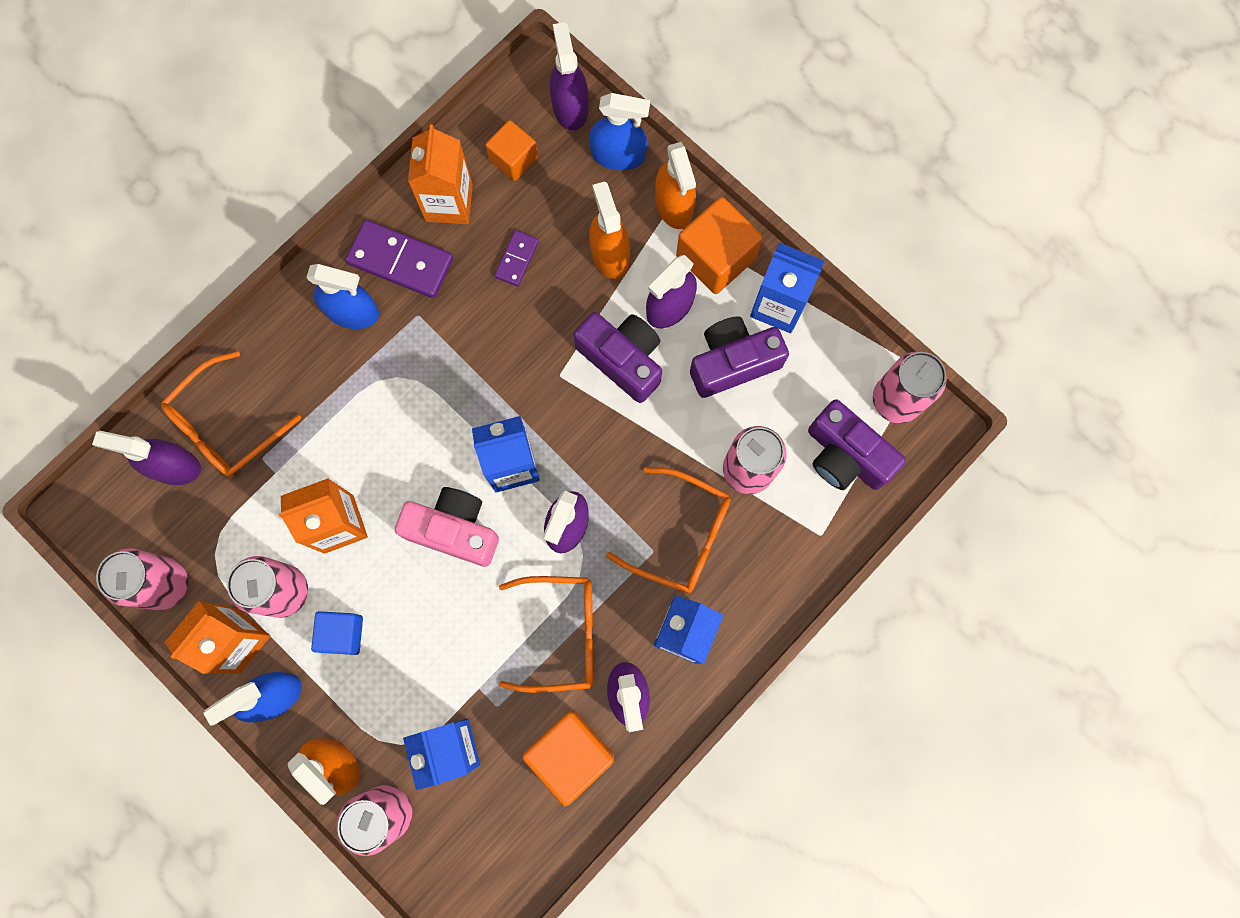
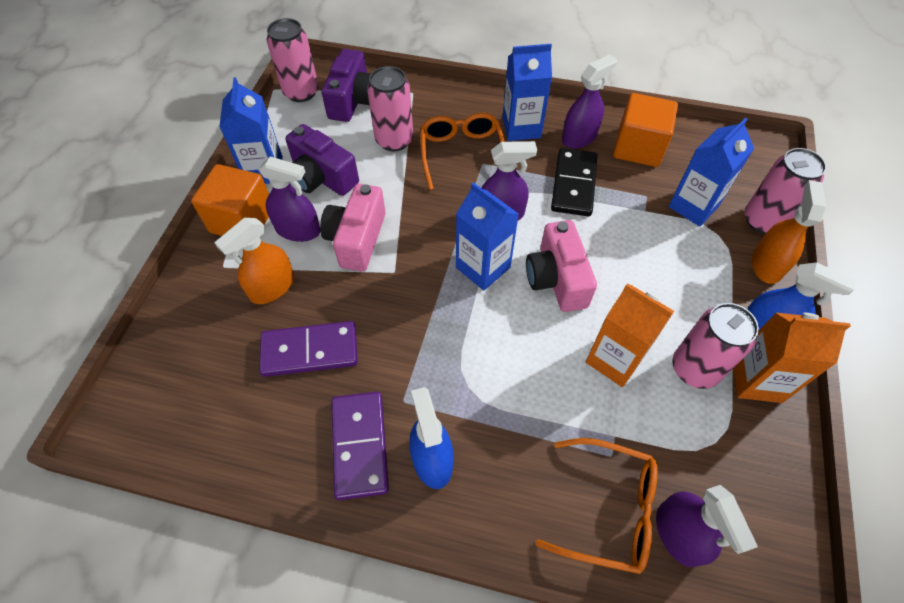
camera: 120 degrees left, 20 degrees down
pink can [96,548,188,611] -> none
blue cube [311,611,363,655] -> none
orange carton [408,125,473,224] -> none
orange cube [486,120,538,181] -> none
purple domino [494,230,539,286] -> purple domino [259,321,358,377], size x1.83
orange glasses [499,576,594,693] -> black domino [551,148,597,216]
purple spray bottle [550,22,589,130] -> none
purple camera [573,312,662,403] -> pink camera [320,184,386,272]
blue spray bottle [589,93,650,170] -> none
orange spray bottle [655,142,696,229] -> none

